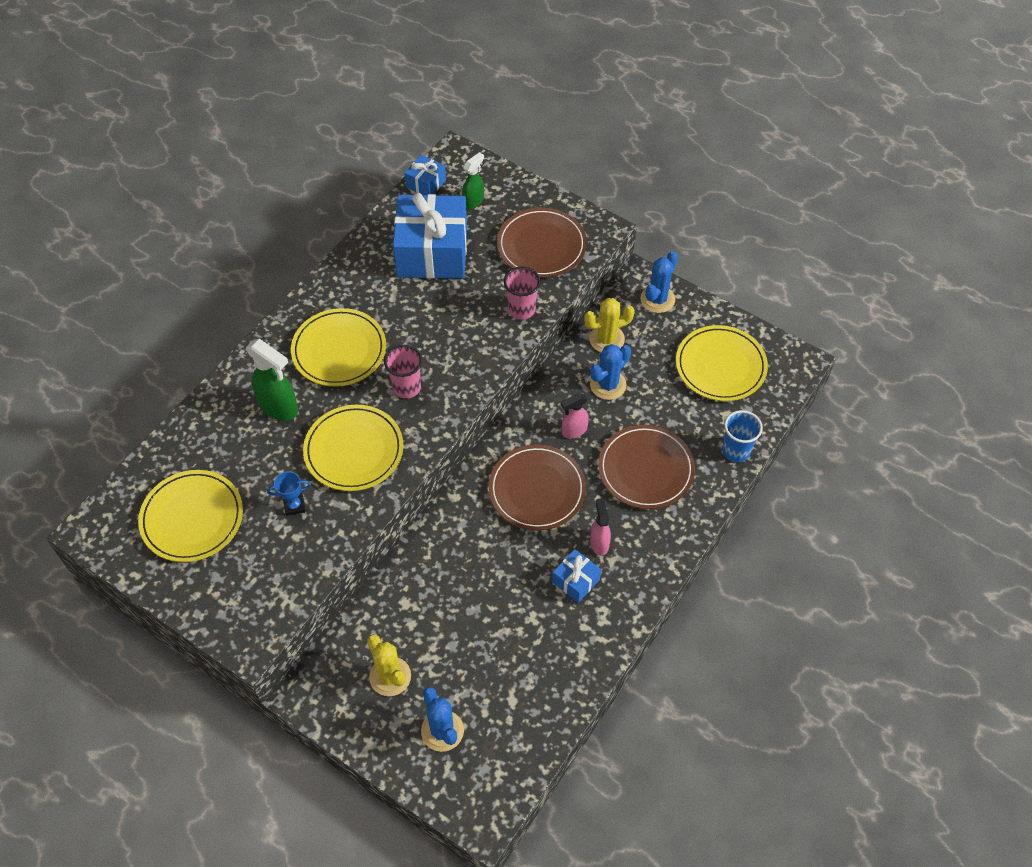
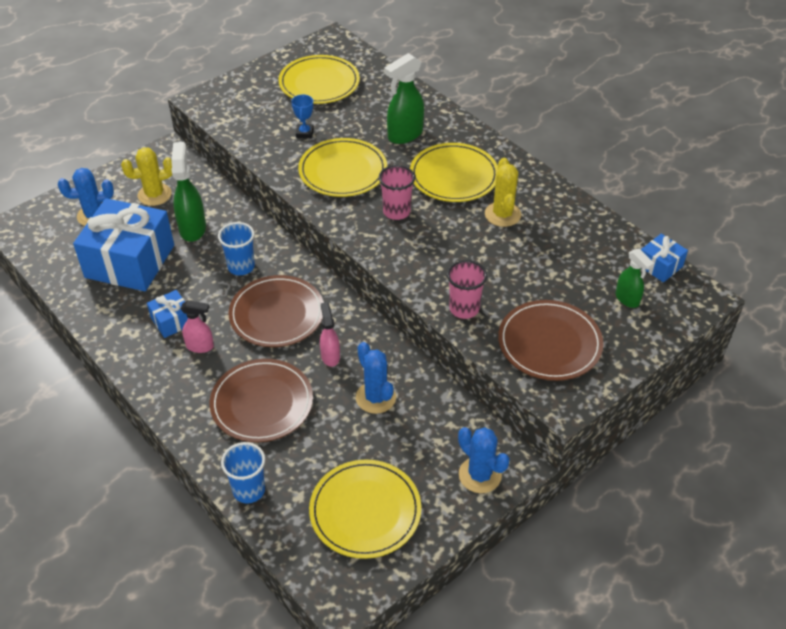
camera: 105 degrees right, 10 degrees down
blue gift [393,193,467,279] -> blue gift moved to [73,198,174,291]
yellow cactus [584,298,635,352] -> yellow cactus moved to [485,158,521,227]
none -> green spray bottle [171,142,206,242]
none -> blue cup [218,222,255,275]

